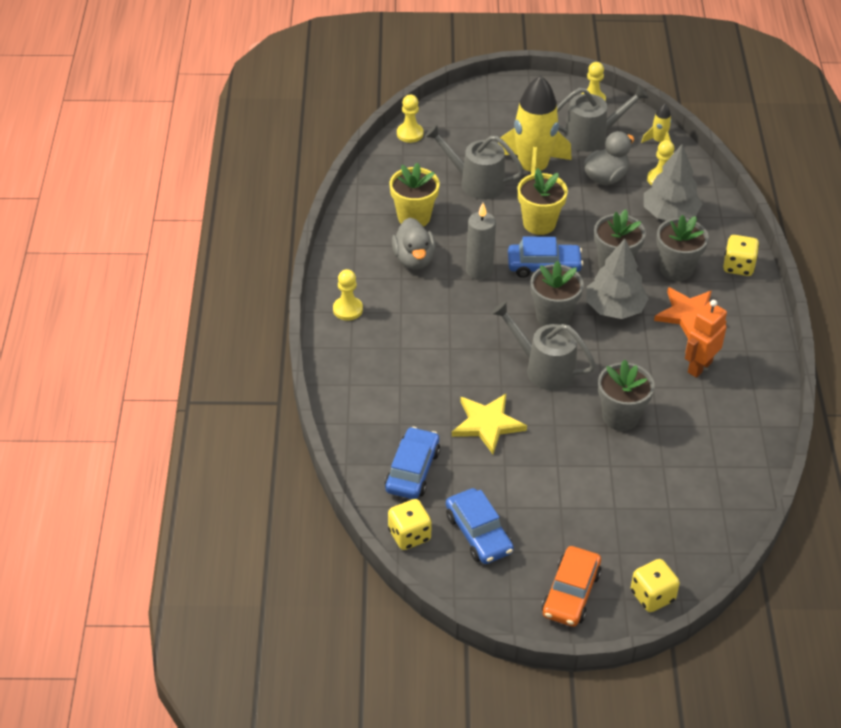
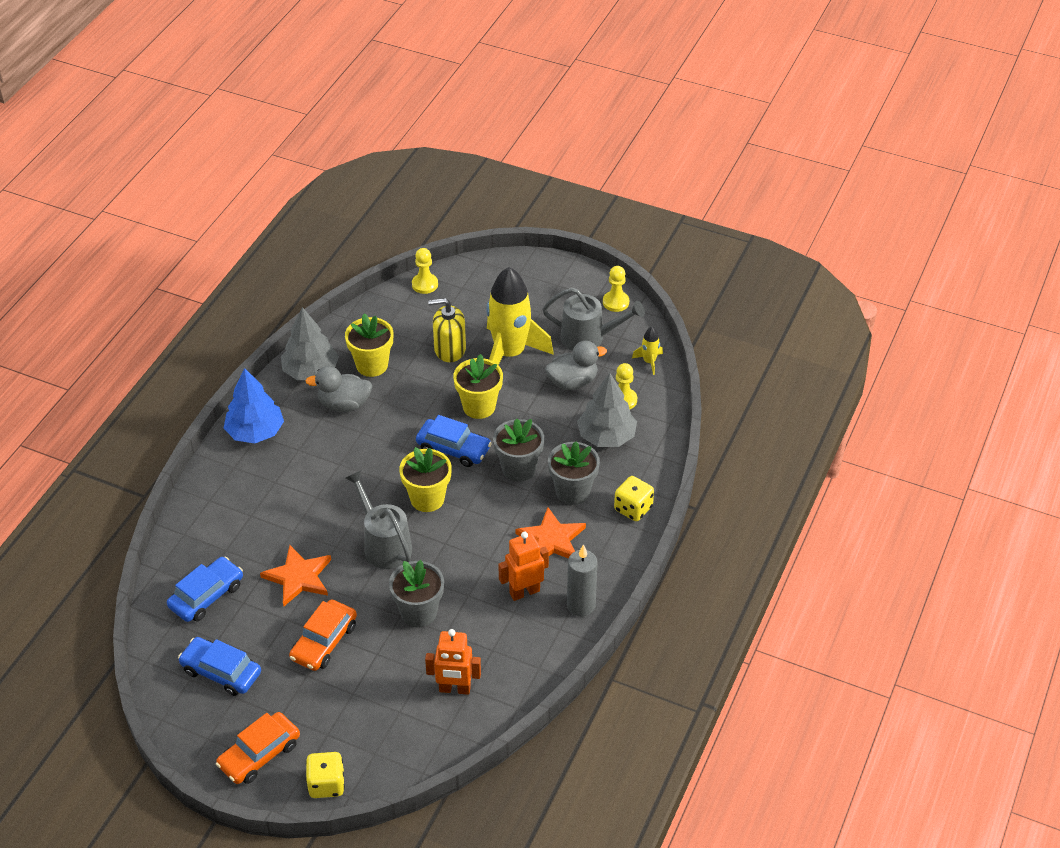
camera: 25 degrees right, 0 degrees up
yellow pawn [333,269,363,321] -> blue tree [224,368,284,443]
yellow dice [388,499,432,550] -> none
grey duck [392,217,436,270] -> grey duck turned 75 degrees clockwise [306,366,372,412]
grey watering can [425,124,524,200] -> yellow soap dispenser [428,298,466,362]
blue car [446,488,514,564] -> blue car turned 120 degrees clockwise [178,637,261,696]
yellow star [452,394,527,454] -> orange star [260,545,331,606]
grey candle [466,203,496,280] -> grey candle moved to [567,544,598,617]
grey flower pot [530,261,584,326] -> yellow flower pot [399,447,452,512]
grey tree [586,239,649,319] -> grey tree moved to [281,307,339,380]
none -> orange car [289,600,357,671]
none -> orange robot [425,629,481,695]

